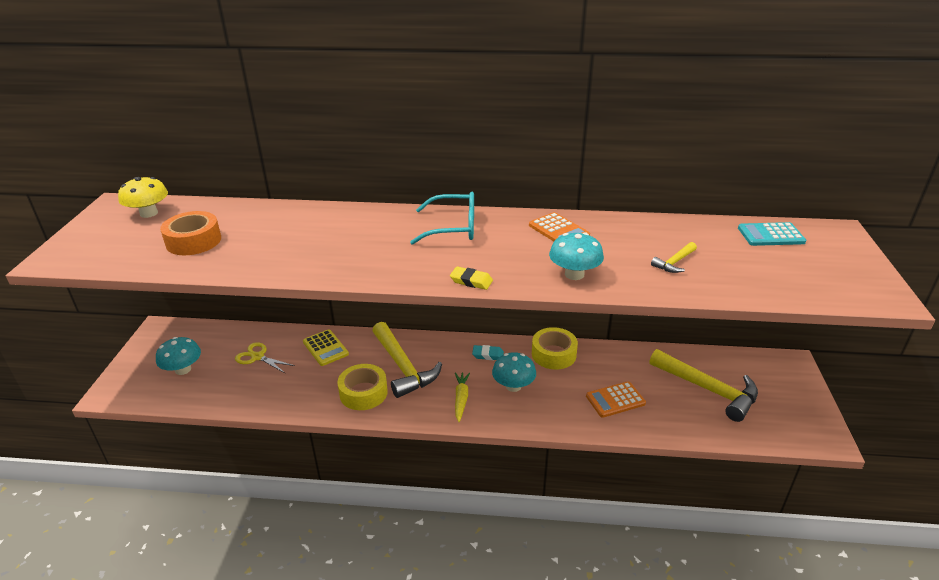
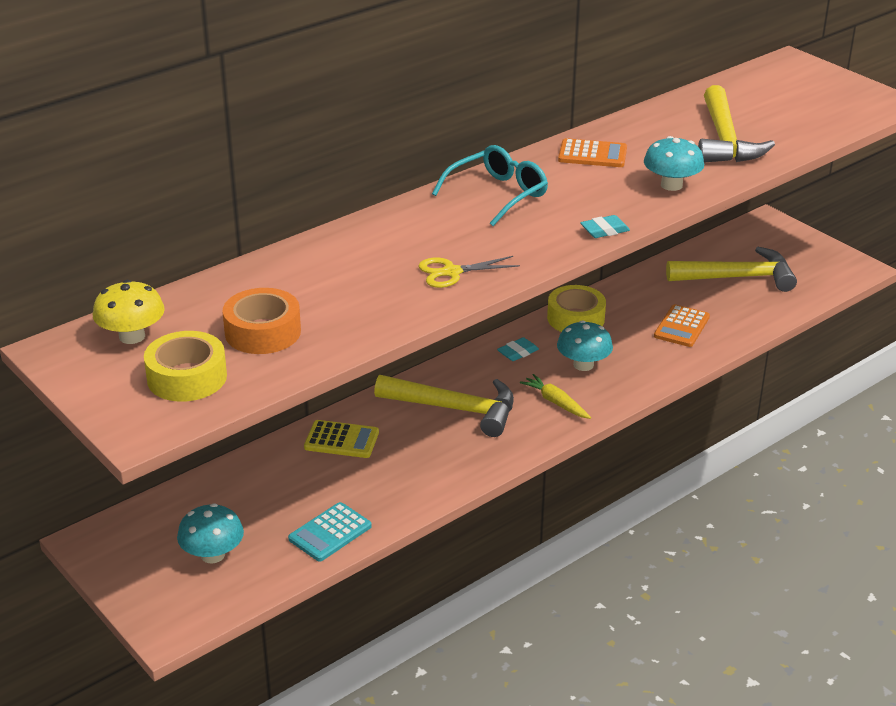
camera: 45 degrees left, 0 degrees up
yellow scissors [235,342,295,373] -> yellow scissors moved to [418,256,520,288]
yellow tape [337,364,388,410] -> yellow tape moved to [144,331,227,402]
yellow eraser [450,266,493,290] -> turquoise eraser [580,215,630,238]
yellow hammer [651,242,697,273] -> yellow hammer [698,85,775,162], size x2.20
turquoise calculator [738,222,806,246] -> turquoise calculator moved to [288,502,372,562]

